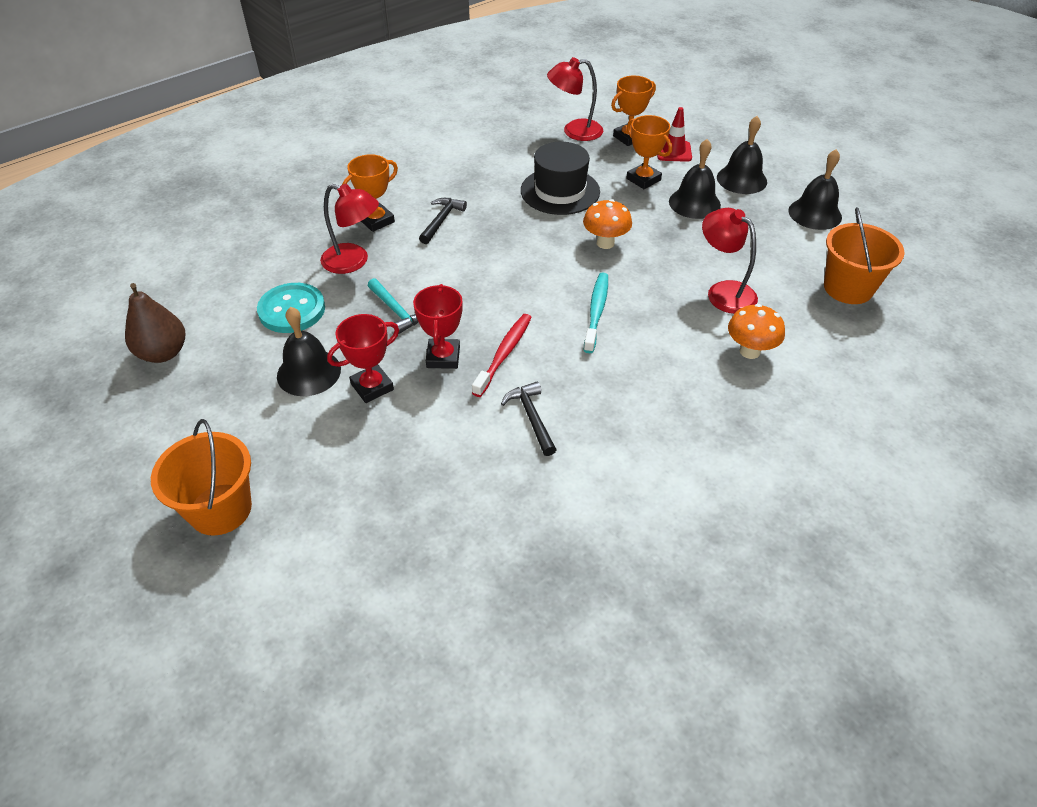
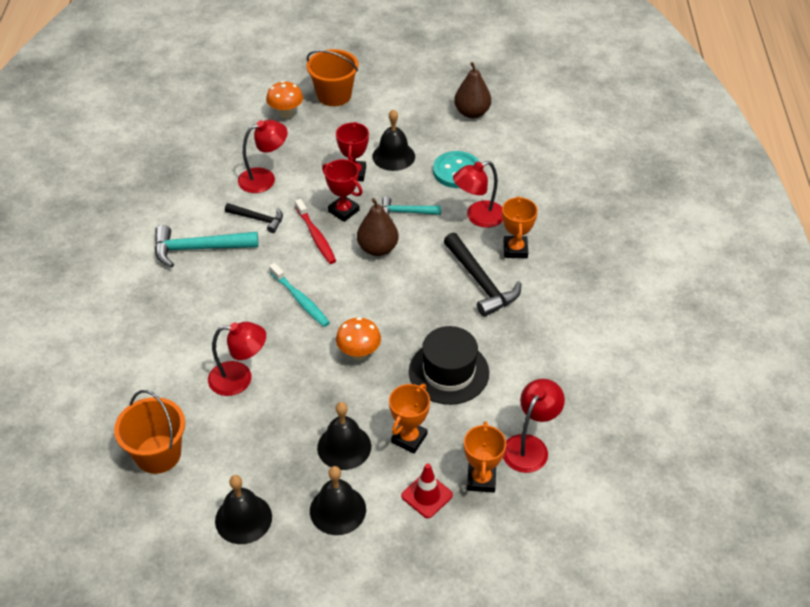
camera: 130 degrees right, 0 degrees up
black hammer [419,198,467,244] -> black hammer [444,233,521,317], size x1.67
orange trophy [626,115,672,189] -> orange trophy turned 60 degrees counterclockwise [389,384,430,453]
orange mushroom [728,304,785,359] -> orange mushroom moved to [266,81,303,118]
none -> turquoise hammer [155,225,258,267]
none -> red lamp [238,120,288,193]
none -> brown pear [357,198,399,256]

